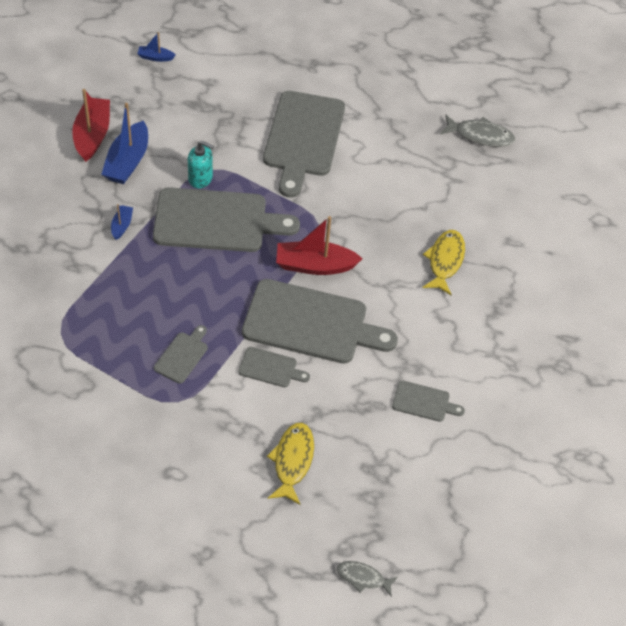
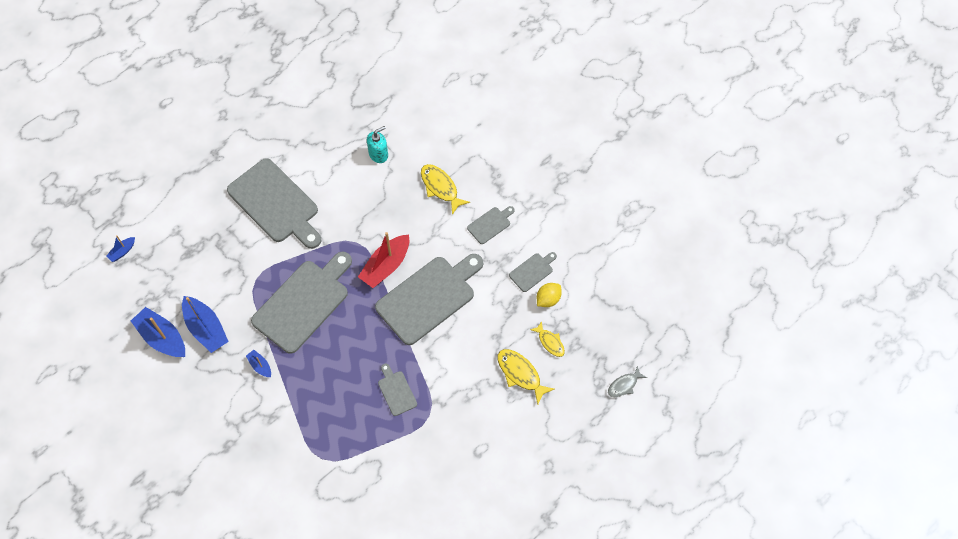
camera: 50 degrees left, 10 degrees up
red boat [72,89,110,162] -> blue boat [131,307,185,357]
turquoise soap dispenser [188,141,214,188] -> turquoise soap dispenser moved to [367,126,388,163]
grey cutting board [238,347,310,387] -> grey cutting board moved to [467,206,515,244]
grey fish [440,115,515,147] -> none
none -> yellow fish [530,321,565,357]
none -> yellow lemon [537,283,562,307]

